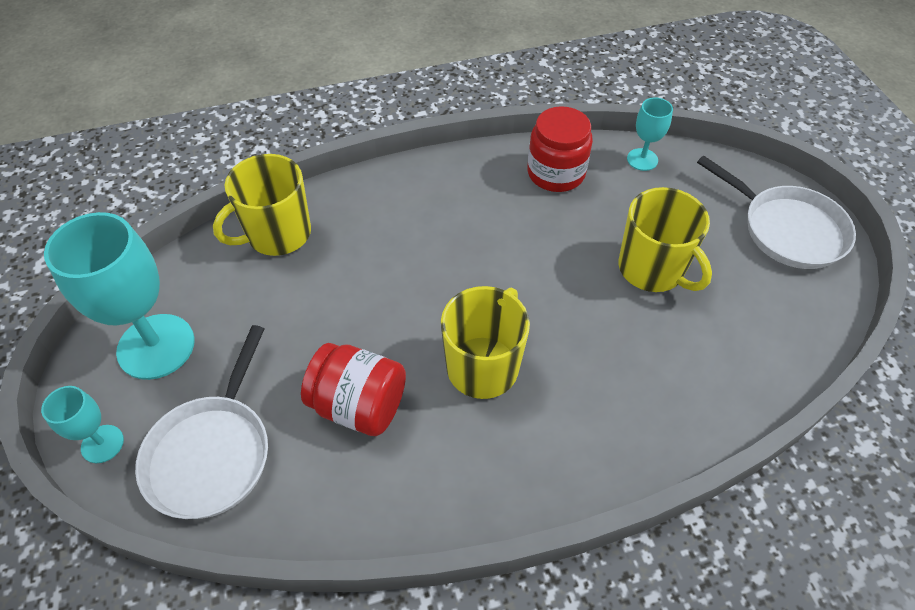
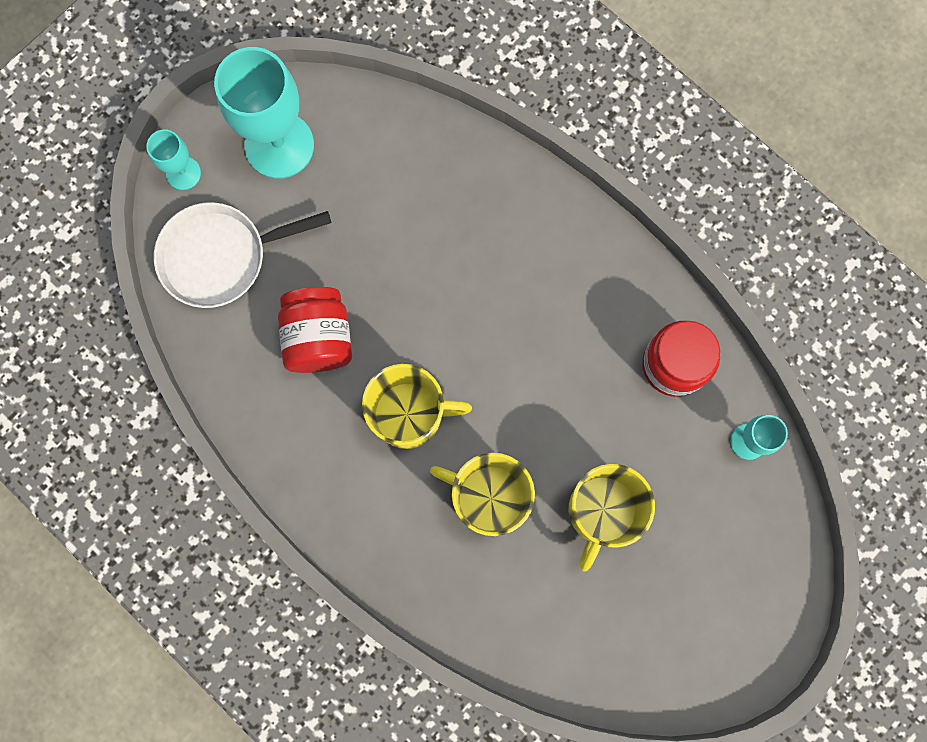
camera: 60 degrees right, 25 degrees up
yellow mug [213,154,311,256] -> yellow mug moved to [430,453,535,536]
white pan [697,156,856,269] -> none

